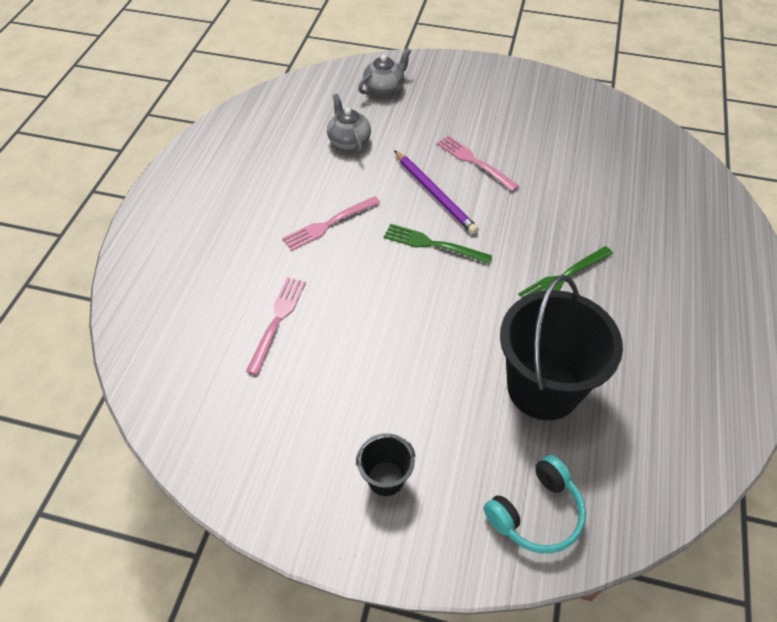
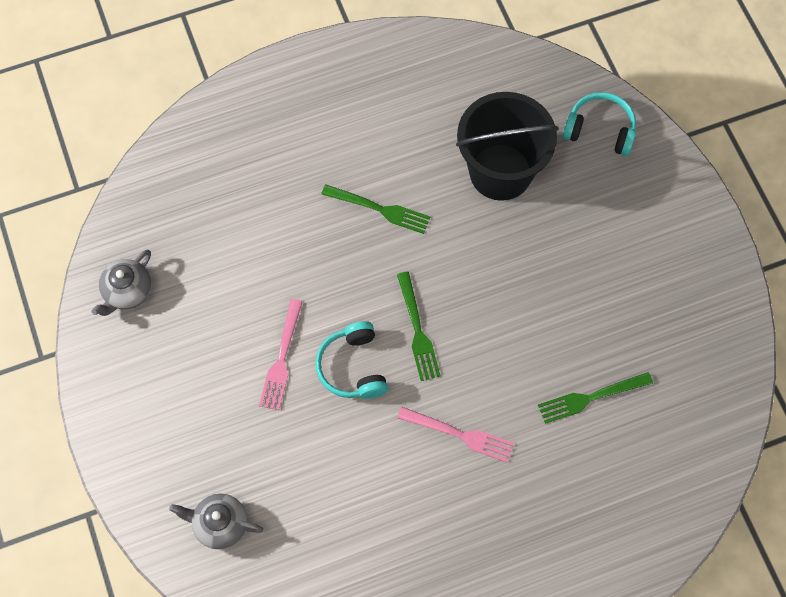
camera: 125 degrees left, 15 degrees up
pink fork [246,277,306,375] -> green fork [538,372,653,424]
grey teapot [327,94,371,154] -> grey teapot moved to [91,250,151,316]
black bucket [356,433,415,496] -> none
purple pencil [394,150,479,234] -> turquoise headphones [315,321,388,399]

